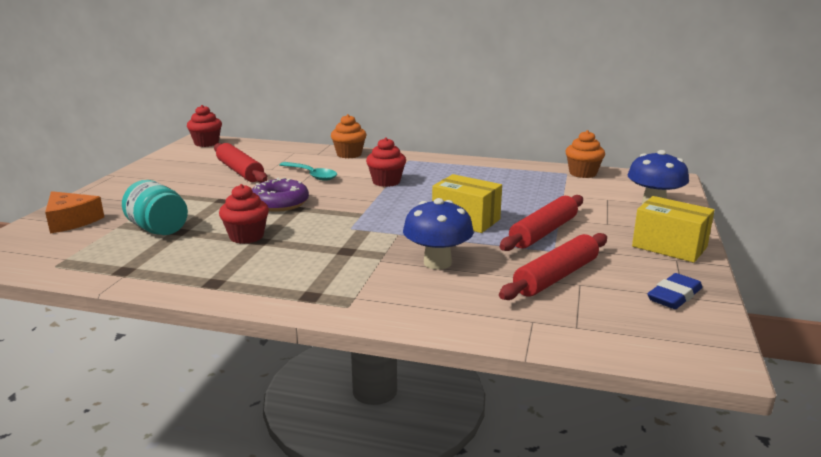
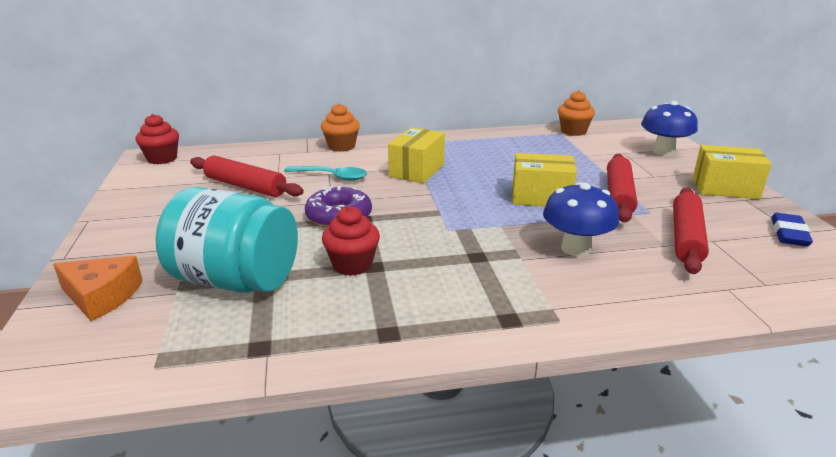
camera: 25 degrees left, 5 degrees up
turquoise jar [122,180,188,235] -> turquoise jar [156,187,298,293], size x1.57
red cupcake [366,137,406,187] -> yellow box [388,127,445,183]

